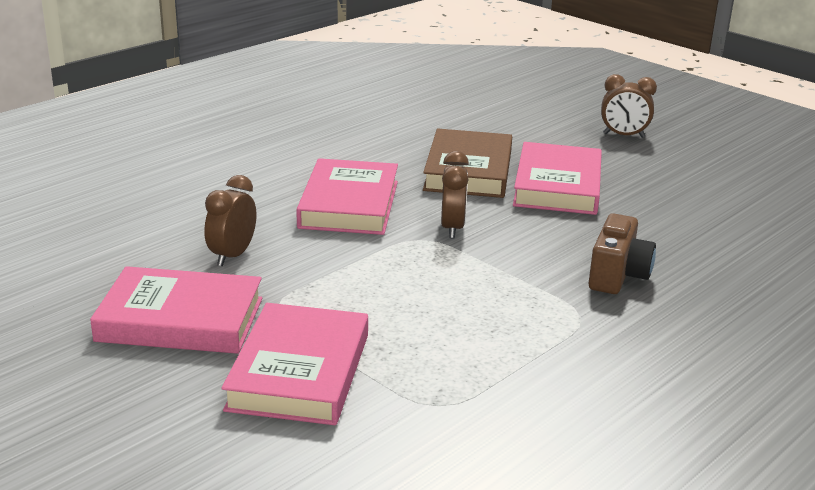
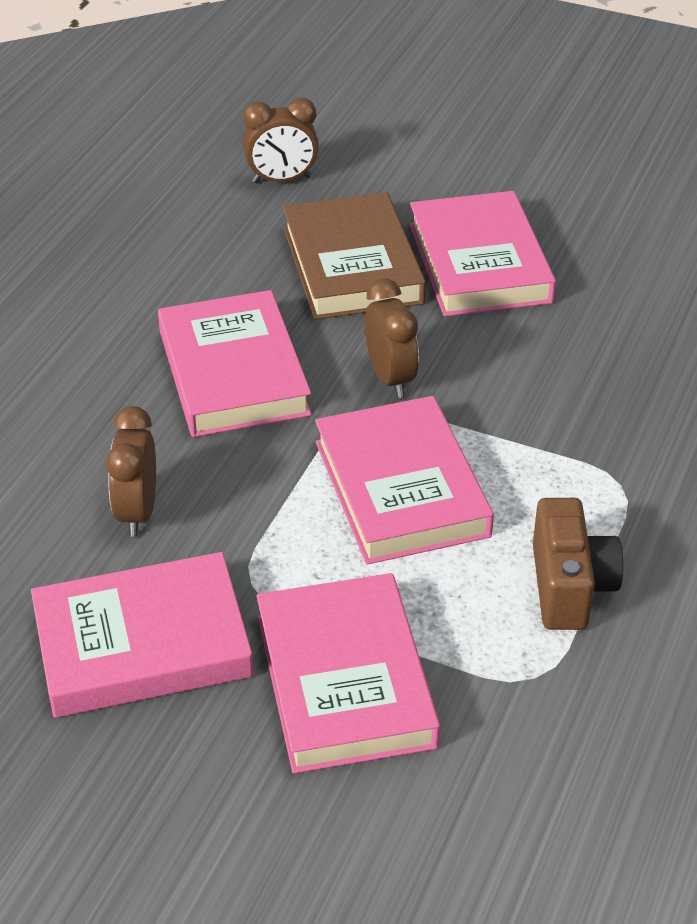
camera: 20 degrees left, 15 degrees up
brown camera [588,213,656,294] -> brown camera moved to [533,498,623,630]
brown clock [601,74,657,138] -> brown clock moved to [243,97,319,183]
none -> pink book [315,396,494,565]

